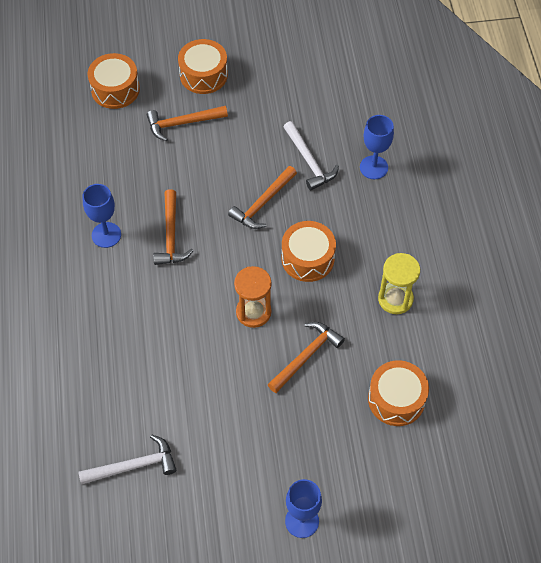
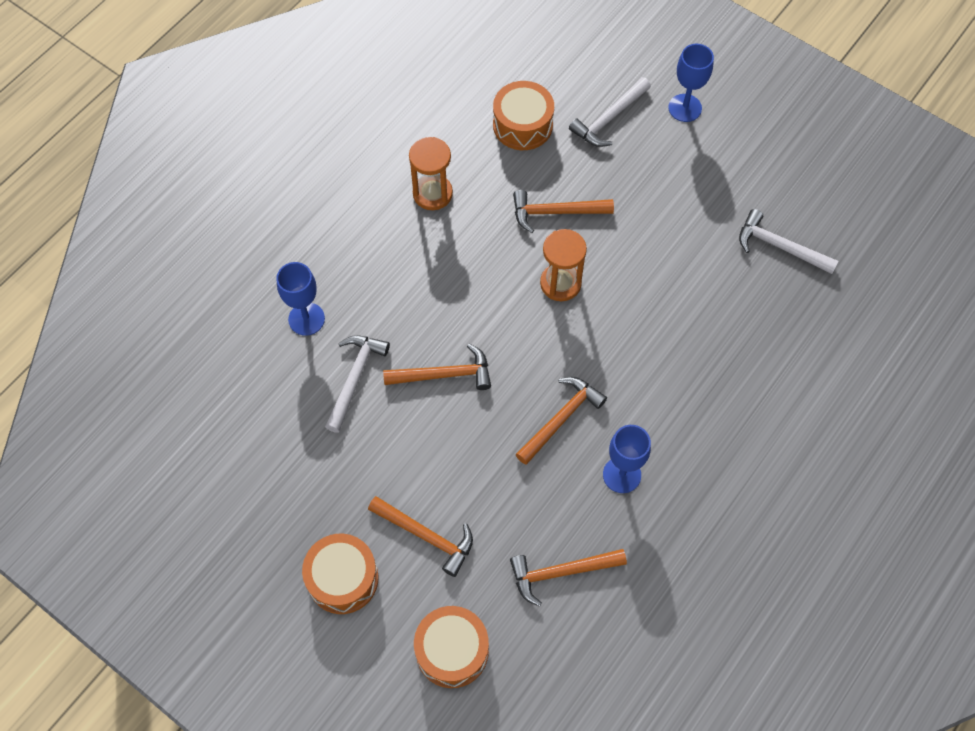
camera: 135 degrees left, 5 degrees up
orange drum [281,221,336,282] -> none
yellow hourglass [378,253,420,314] -> orange hourglass [409,137,453,210]
none -> orange hammer [510,549,627,607]
none -> white hammer [569,77,651,147]

